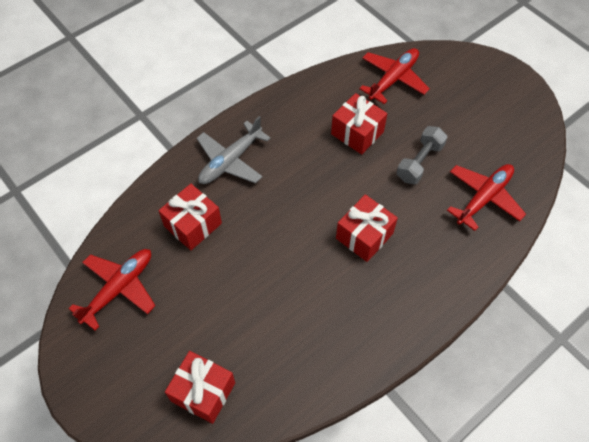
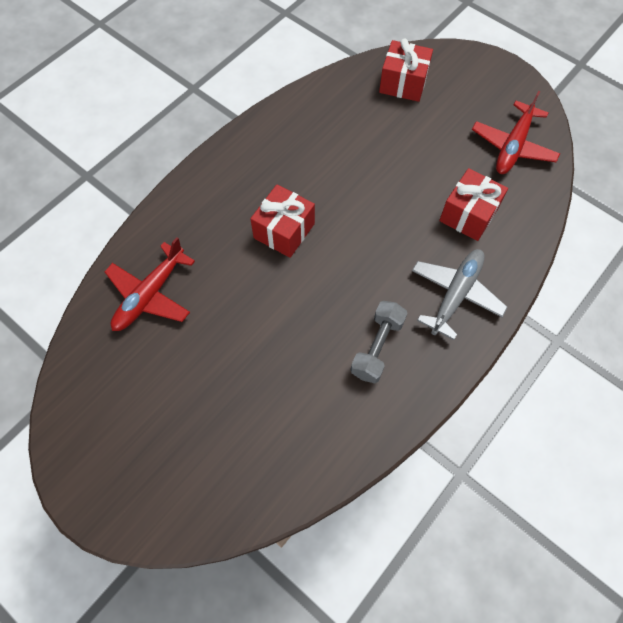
camera: 170 degrees right, 5 degrees up
red gift [331,93,387,155] -> none
red plane [359,48,430,104] -> none
grey dumbbell [397,126,447,184] -> grey dumbbell moved to [351,301,407,383]

